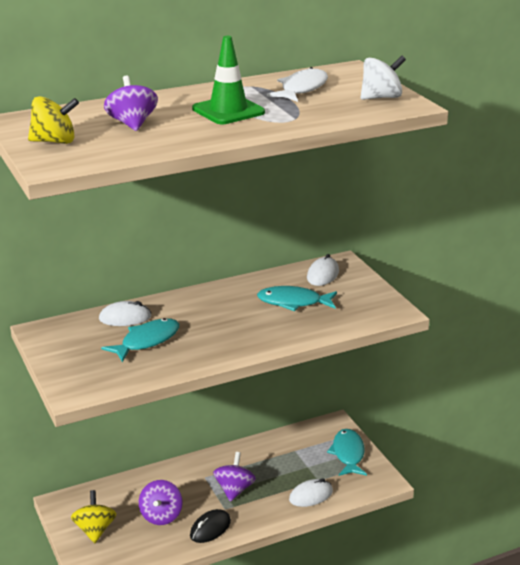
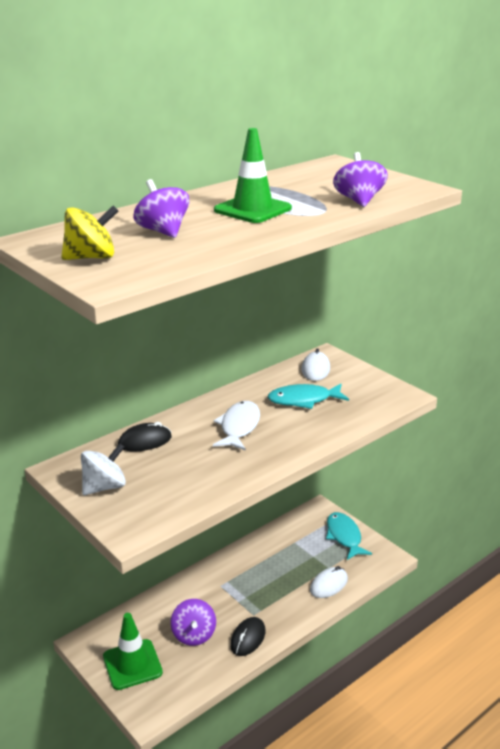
camera: 15 degrees left, 0 degrees up
yellow spinning top [71,490,116,543] -> green traffic cone [103,613,163,690]
white mouse [99,301,151,326] -> black mouse [118,422,172,451]
turquoise fish [101,318,179,362] -> none
purple spinning top [213,452,256,502] -> purple spinning top moved to [333,152,388,207]
white fish [267,67,328,102] -> white fish moved to [213,401,260,451]
white spinning top [360,55,406,100] -> white spinning top moved to [81,443,126,495]

